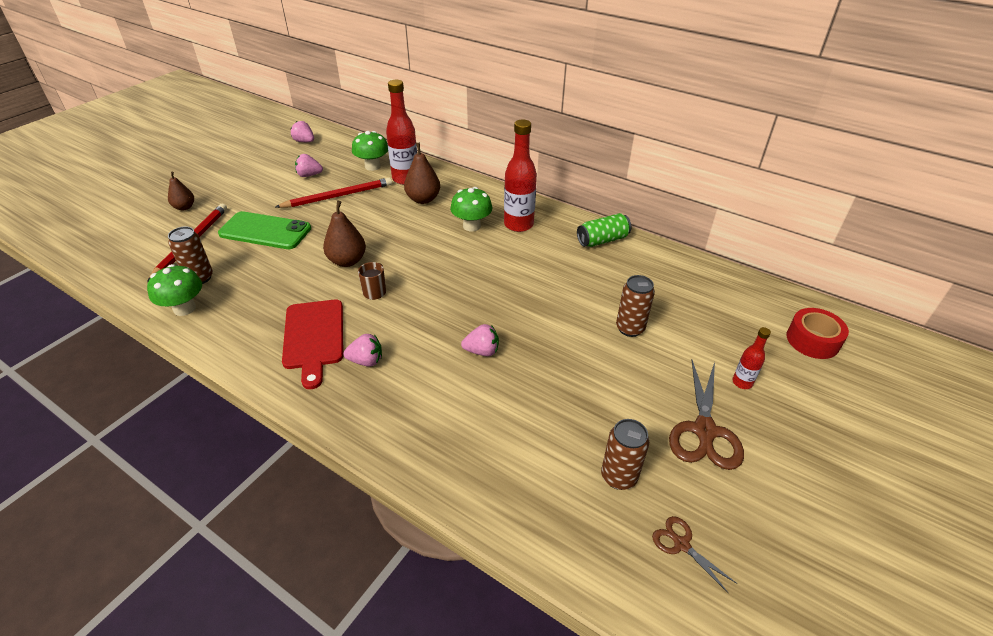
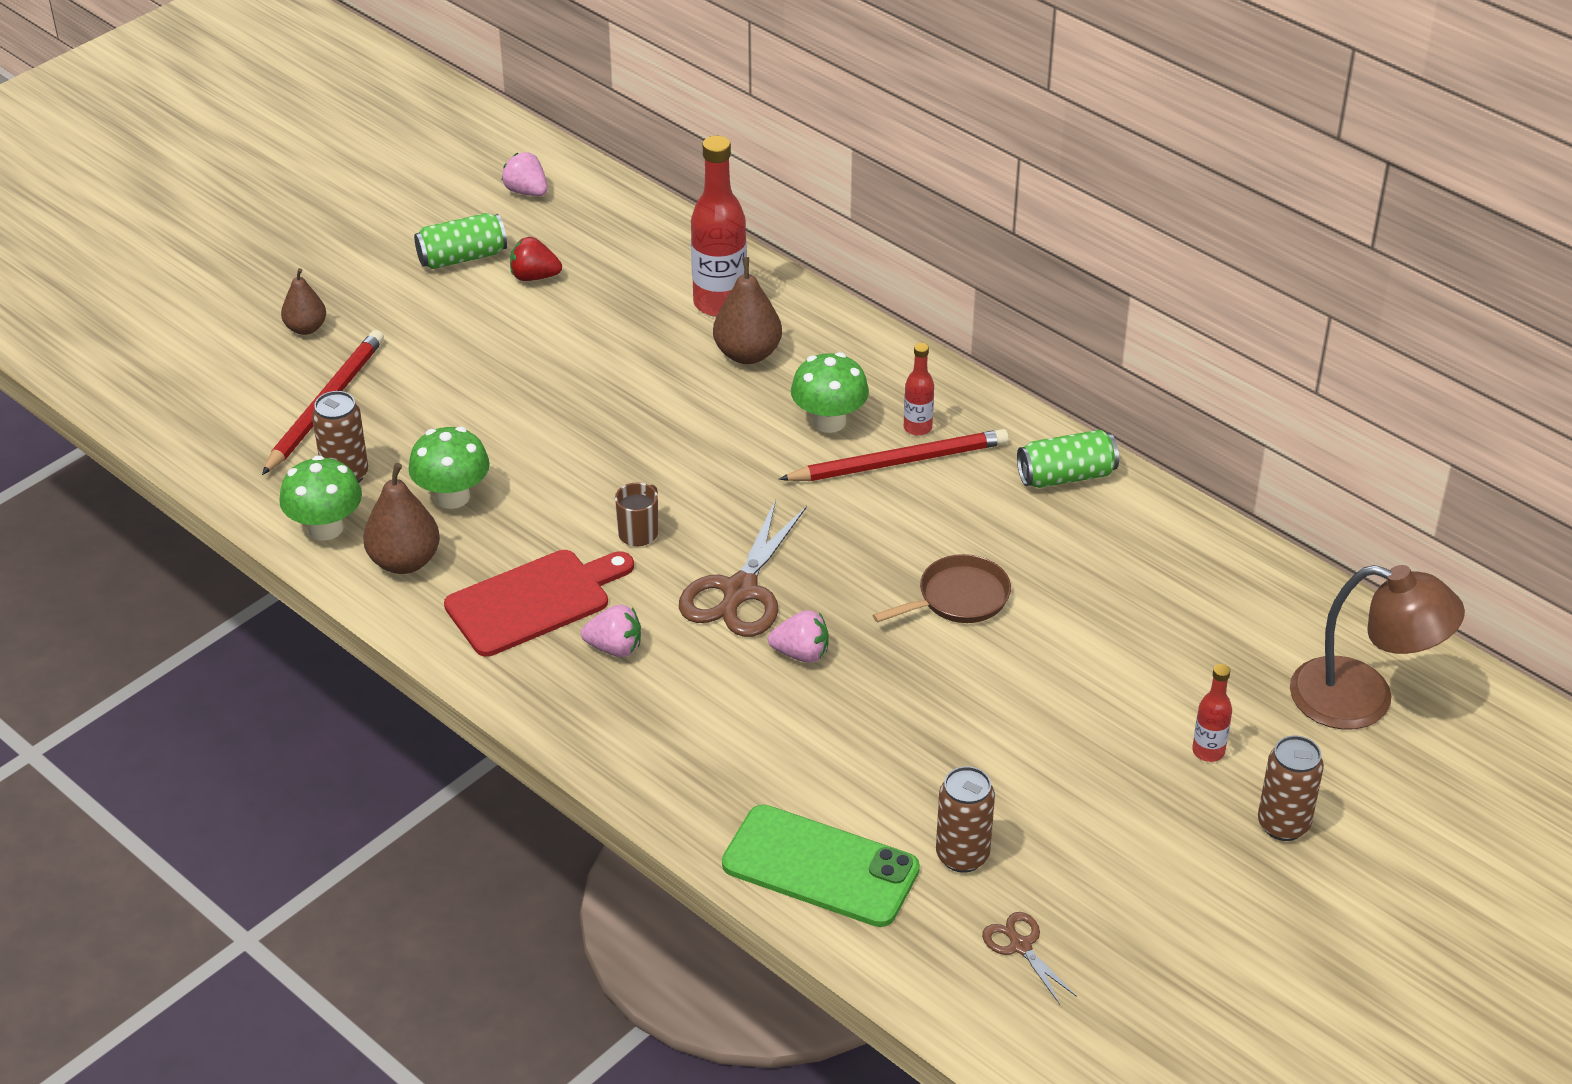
camera: 10 degrees right, 0 degrees up
green phone [218,211,311,249] -> green phone moved to [722,805,920,927]
red pencil [275,178,392,208] -> red pencil moved to [779,429,1009,481]
red cutting board [282,300,343,389] -> red cutting board turned 120 degrees counterclockwise [444,550,634,657]
pink strawberry [295,154,323,177] -> red strawberry [510,237,562,281]
brown pear [323,201,366,267] -> brown pear moved to [363,463,440,574]
green mushroom [352,131,388,171] -> green mushroom moved to [408,427,490,509]
red bottle [504,119,537,232] -> red bottle [904,343,934,436], size x0.51
brown can [616,275,655,337] -> brown can moved to [1258,736,1324,841]
brown scissors [669,359,744,470] -> brown scissors moved to [679,500,807,637]
red tape [787,308,849,359] -> brown lamp [1290,565,1465,730]
none -> green can [414,213,507,269]
none -> brown pan [873,554,1011,623]

